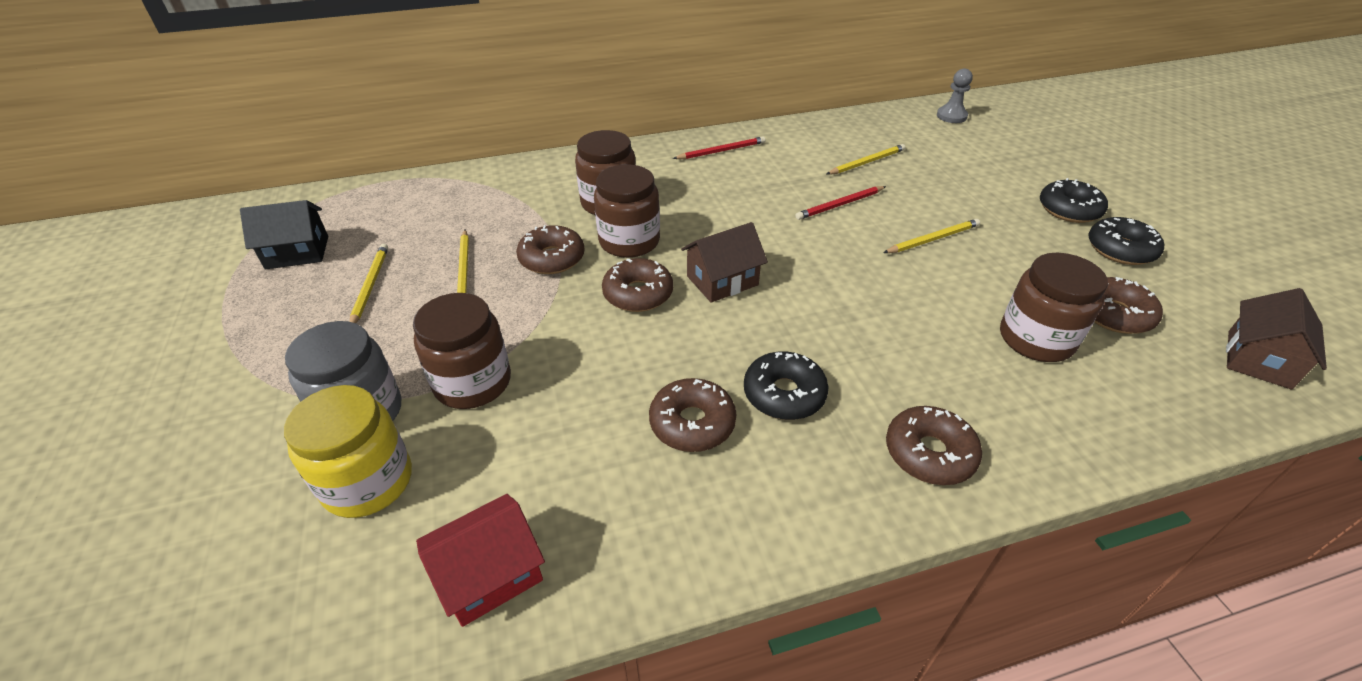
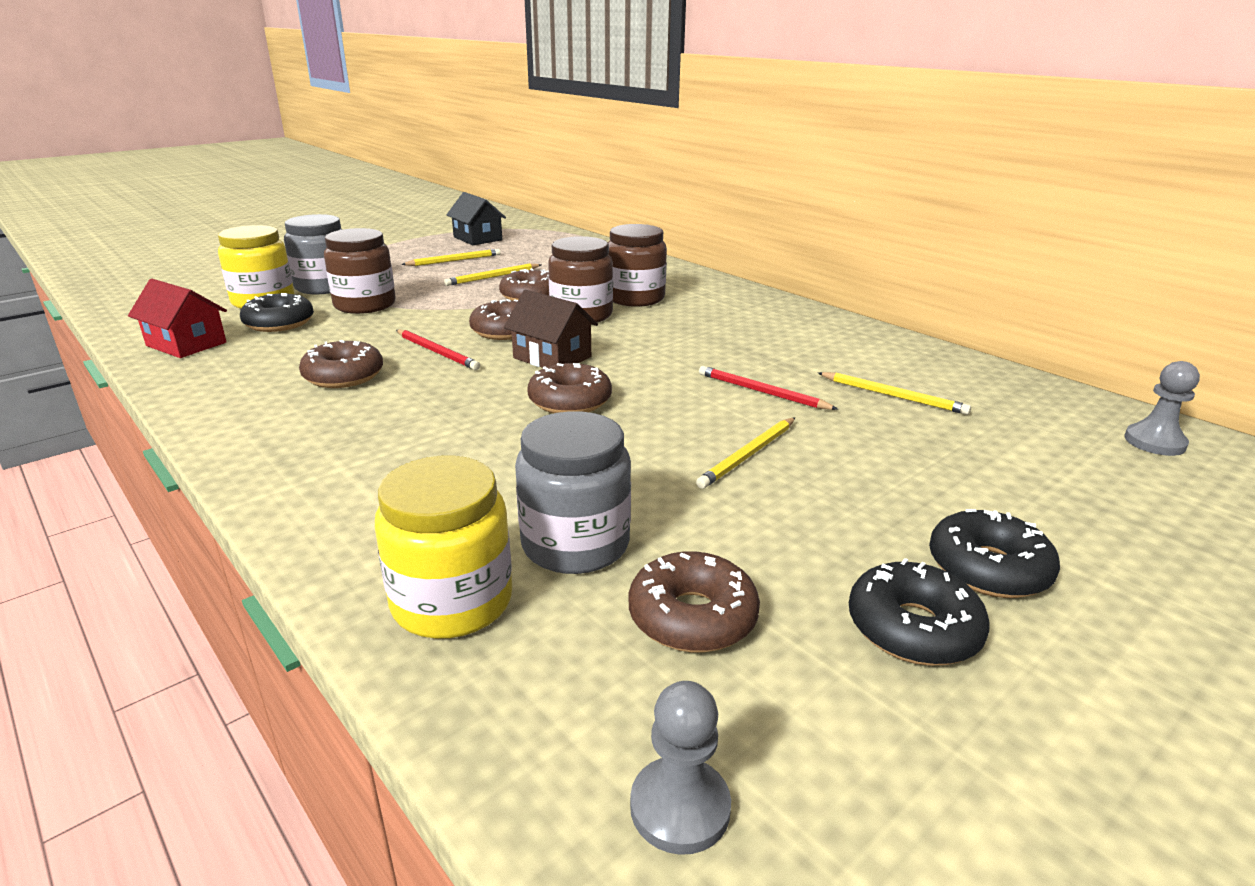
camera: 65 degrees right, 15 degrees down
red pencil [673,136,765,159] -> red pencil moved to [396,330,480,370]
black donut [744,352,829,420] -> black donut moved to [240,293,314,332]
yellow pencil [883,219,980,253] -> yellow pencil turned 90 degrees clockwise [696,418,795,489]
brown donut [886,406,982,485] -> brown donut moved to [527,363,612,413]
brown jar [1000,253,1108,362] -> grey jar [515,411,631,574]
brown house [1226,288,1327,390] -> grey pawn [630,681,731,855]
none -> yellow jar [375,456,512,639]

